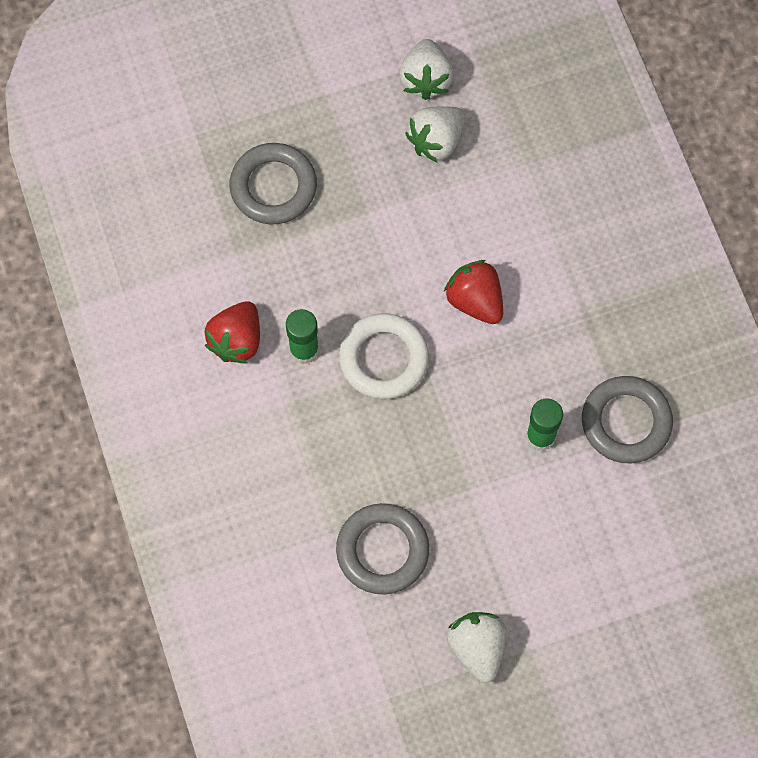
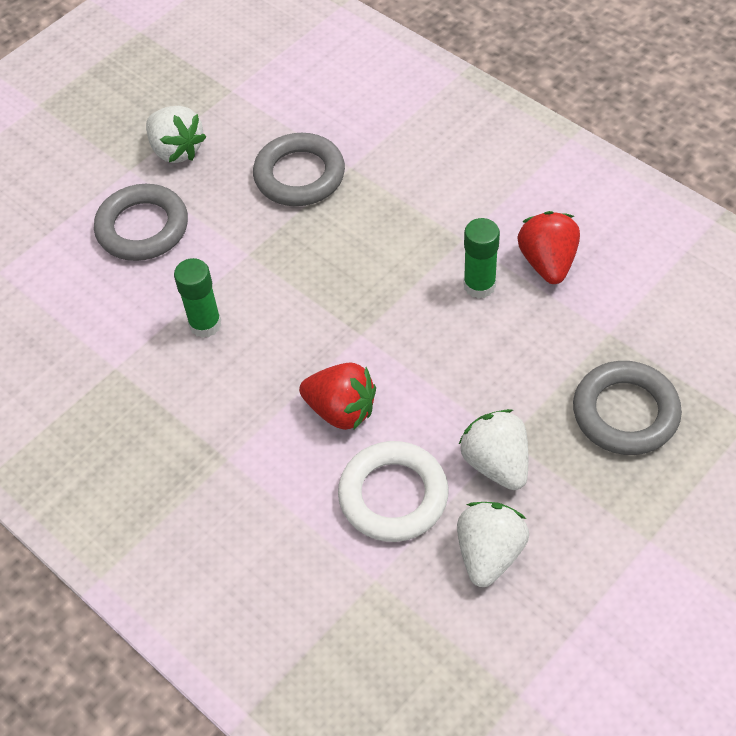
camera: 155 degrees right, 15 degrees down
white ring [339,313,429,399] -> white ring moved to [338,441,448,542]
white strawberry [399,39,454,100] -> white strawberry moved to [458,409,528,490]
grey ring [582,376,673,463] -> grey ring moved to [94,184,188,261]

